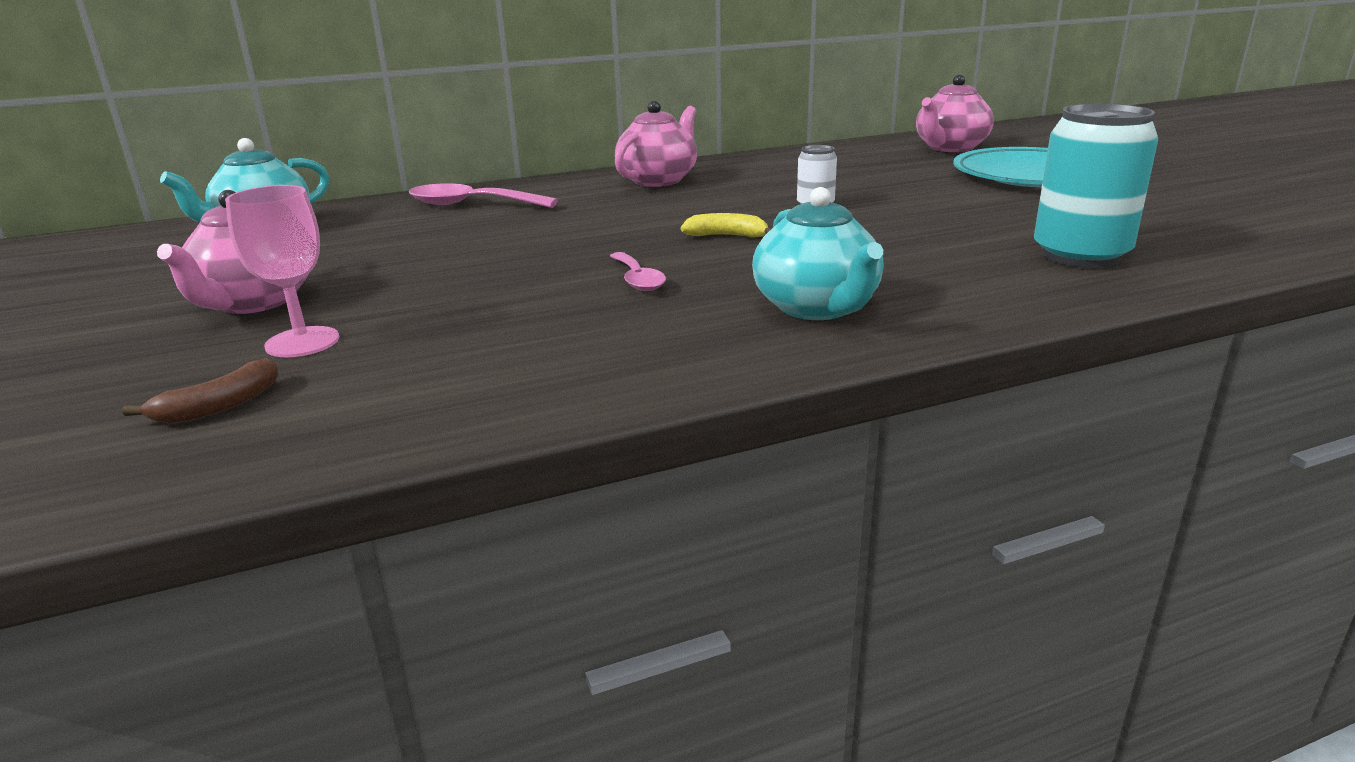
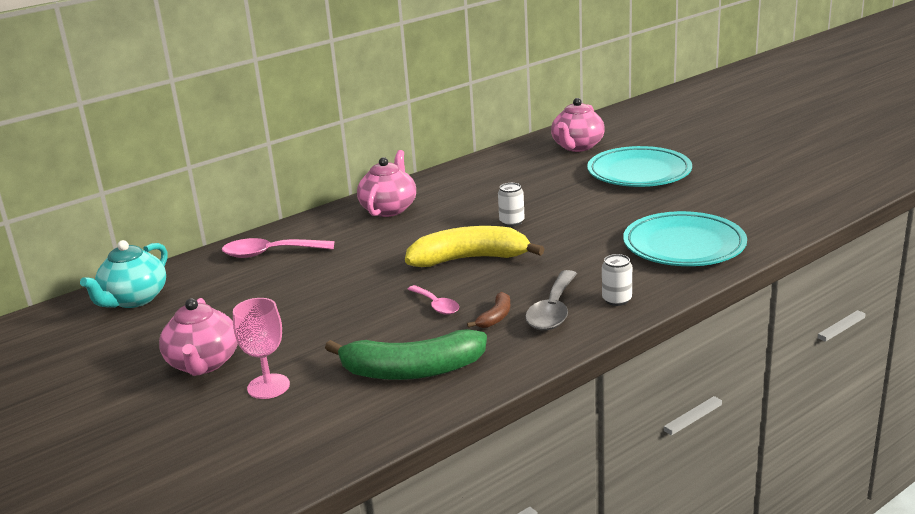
camera: 15 degrees left, 0 degrees up
brown banana [122,358,279,424] -> brown banana moved to [467,292,510,328]
yellow banana [680,213,771,237] -> yellow banana [405,226,544,267], size x2.19
turquoise teapot [752,187,883,320] -> grey spoon [525,270,577,330]
turquoise can [1034,103,1158,268] -> turquoise plate [623,211,747,266]
none -> green banana [325,329,487,380]
none -> white can [602,254,632,306]

